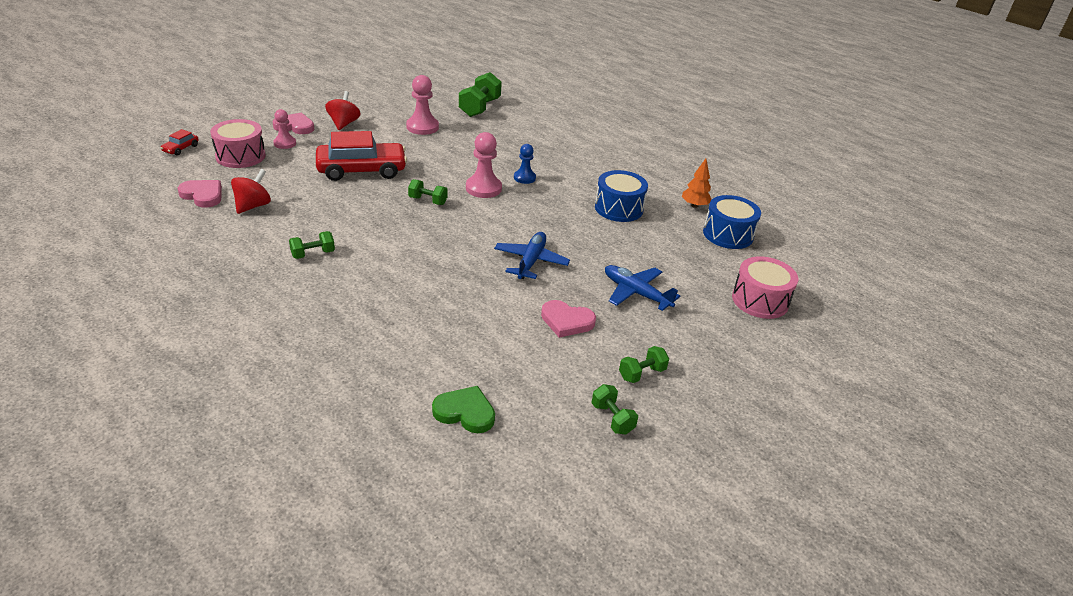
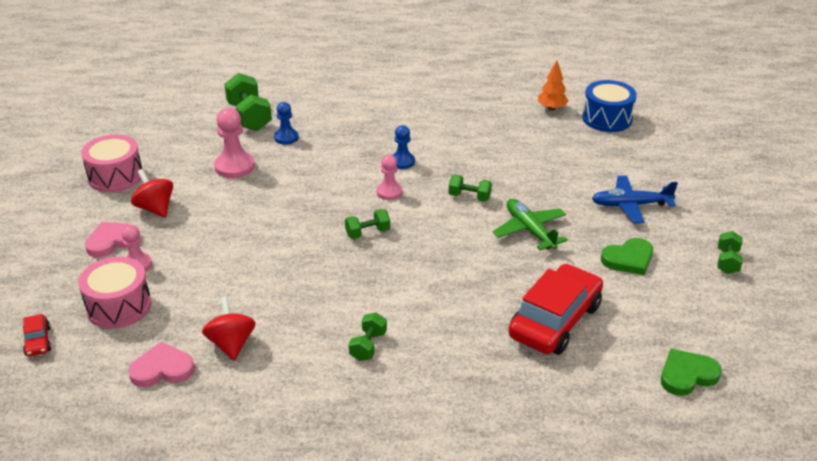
camera: 40 degrees left, 0 degrees up
red car [316,131,407,181] -> red car moved to [508,264,603,355]
pink pawn [466,132,502,198] -> pink pawn [377,155,403,200], size x0.63
blue plane [494,232,570,279] -> green plane [493,199,568,250]
pink heart [541,300,596,338] -> green heart [601,238,653,275]
green dumbbell [591,384,638,434] -> green dumbbell moved to [449,175,492,202]
blue drum [595,170,648,222] -> none
pink drum [732,256,798,319] -> pink drum moved to [81,134,142,192]
none -> blue pawn [274,102,299,145]

